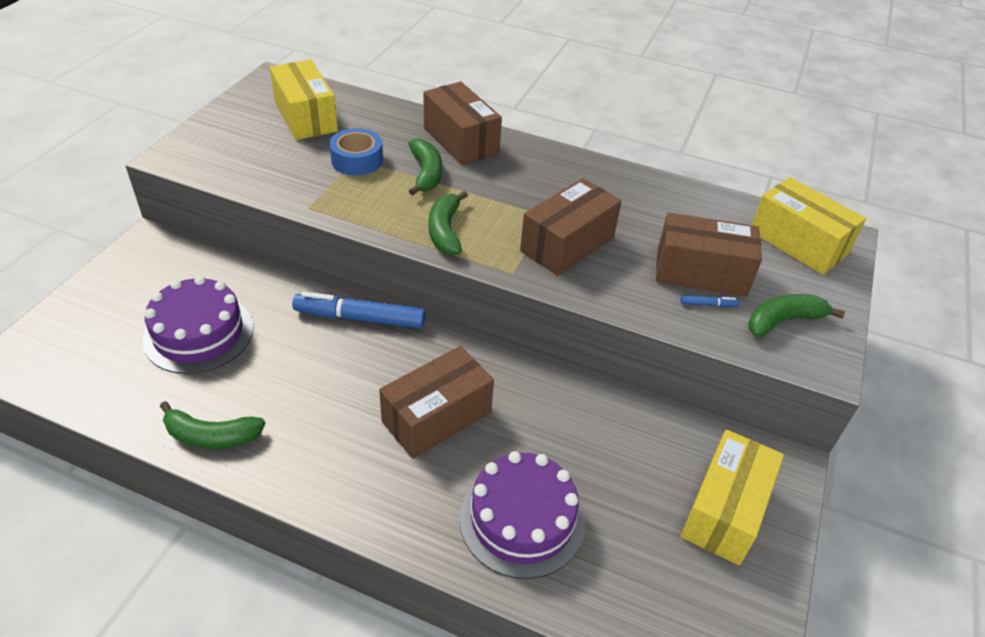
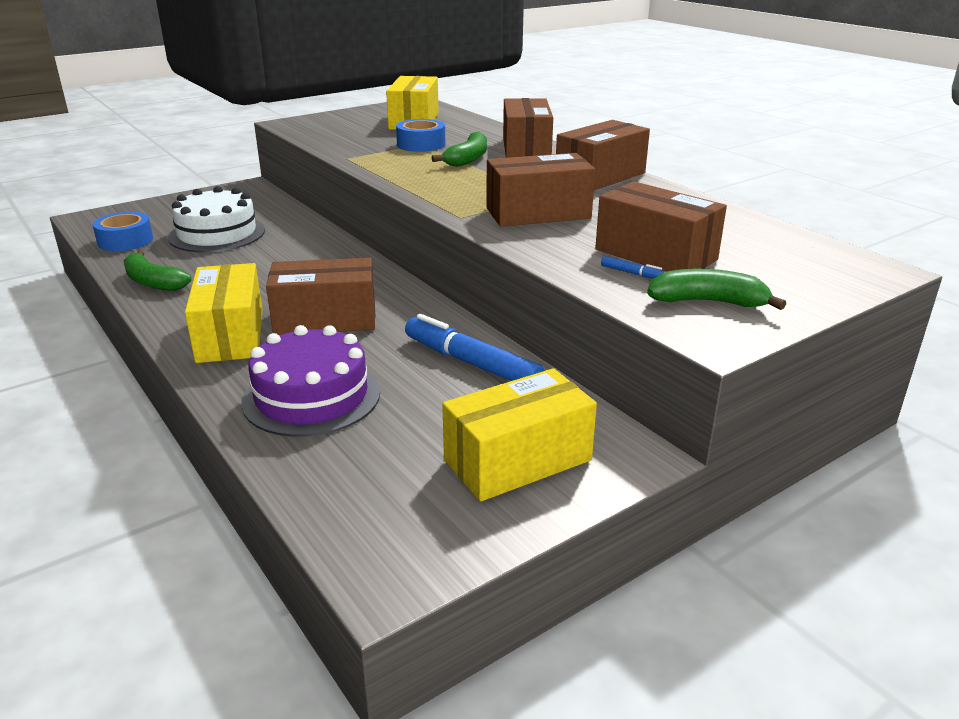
camera: 35 degrees right, 15 degrees down
purple cake [143,276,253,374] -> white cake [168,186,265,252]
blue marker [292,292,425,328] -> blue marker moved to [405,314,544,381]
green banana [428,191,468,255] -> none
yellow box [752,177,866,275] -> yellow box moved to [185,263,263,363]
none -> blue tape [93,212,153,251]
none -> brown box [556,120,650,190]

